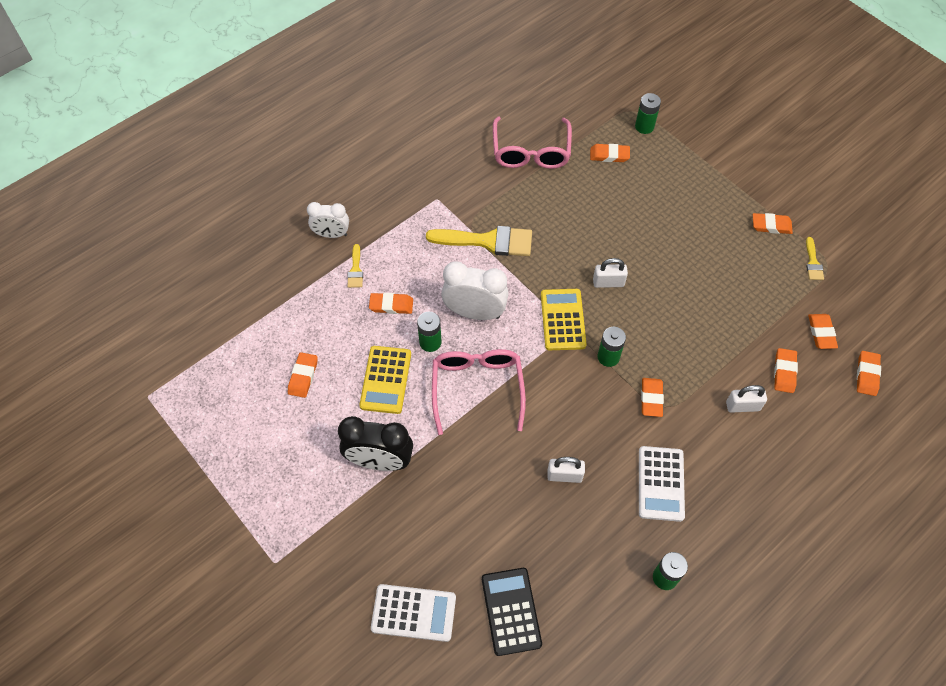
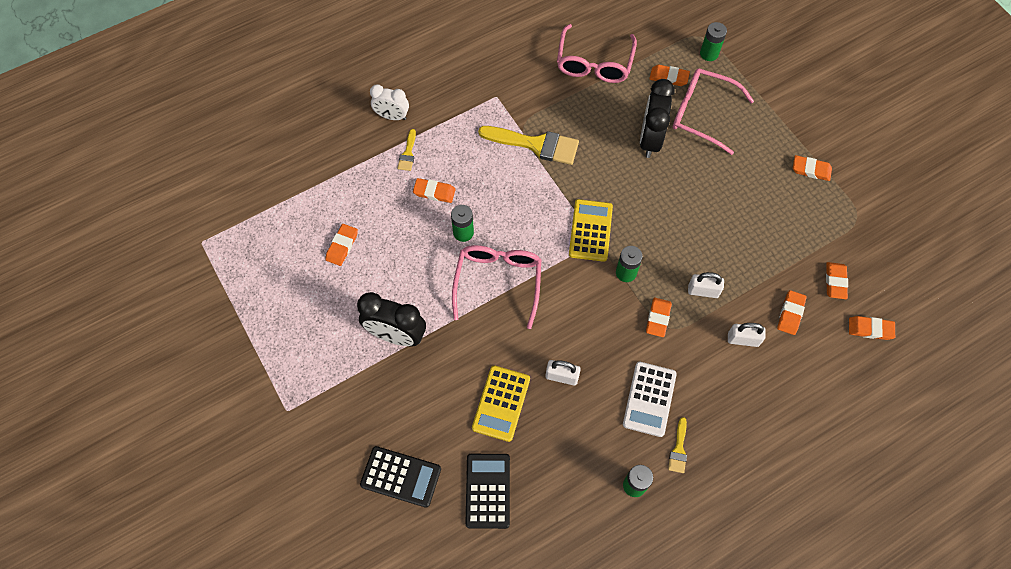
camera: 10 degrees right, 5 degrees up
yellow calculator [359,346,411,414] -> yellow calculator moved to [472,366,530,442]
white calculator [371,584,456,642] -> black calculator [360,446,441,508]
white clock [441,262,509,320] -> none
white padlock [593,258,628,288] -> white padlock moved to [688,272,724,298]
yellow brush [806,237,824,280] -> yellow brush moved to [668,417,687,473]
orange eraser [857,351,881,396] -> orange eraser turned 75 degrees clockwise [849,316,895,340]
none -> black clock [640,79,675,158]
none -> pink glasses [673,68,754,155]

